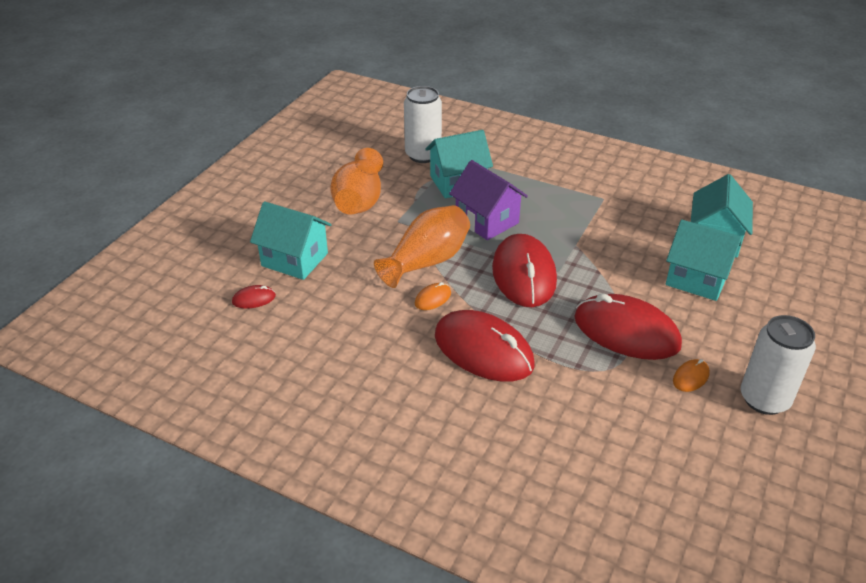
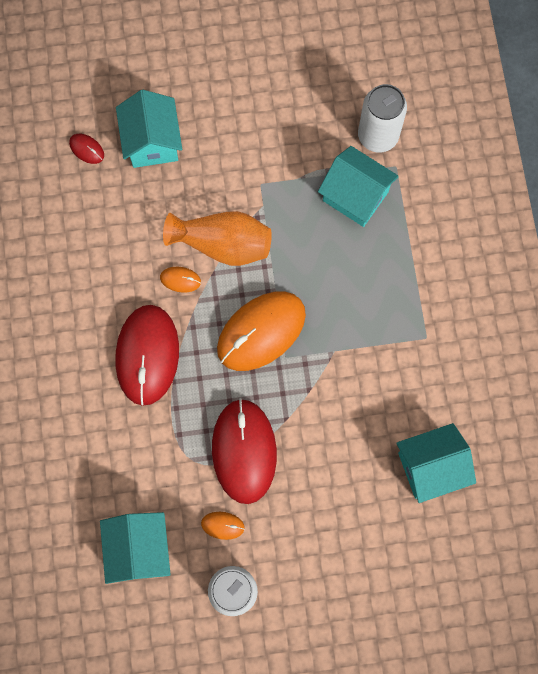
camera: 55 degrees right, 35 degrees up
orange vase [330,148,383,215] -> none
purple house [449,160,528,240] -> none
red mouse [492,234,557,307] -> orange mouse [217,291,306,371]
turquoise house [666,219,742,301] -> turquoise house moved to [100,512,171,584]

